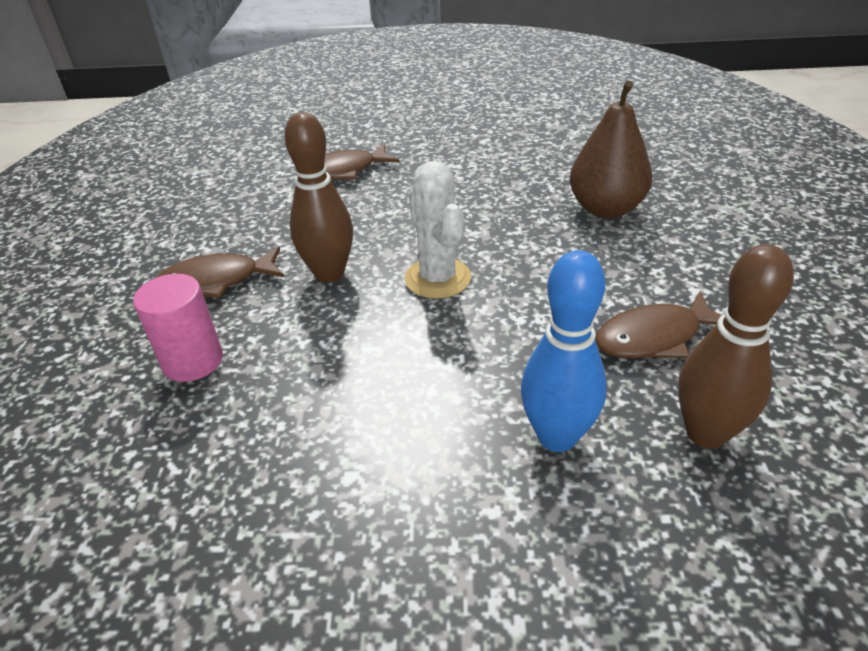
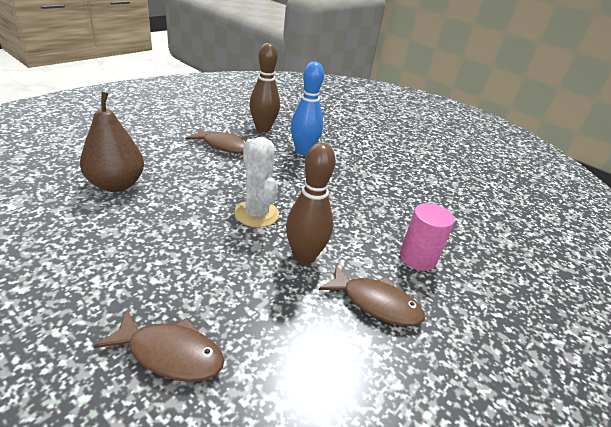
camera: 145 degrees left, 5 degrees down
white cactus [405,161,471,299] -> white cactus turned 45 degrees counterclockwise [234,137,279,228]

